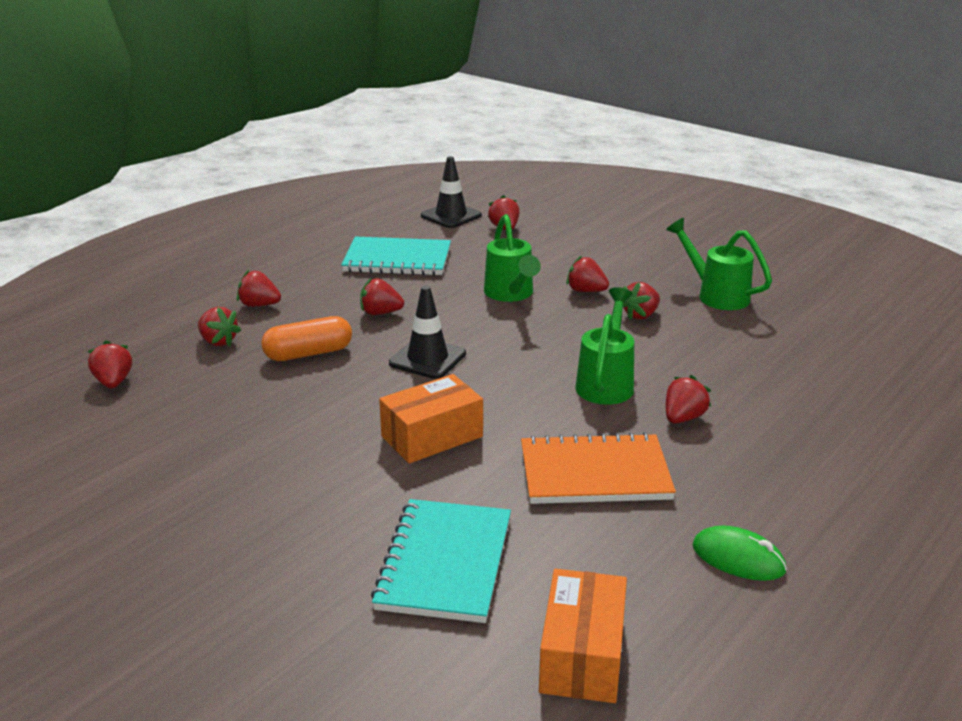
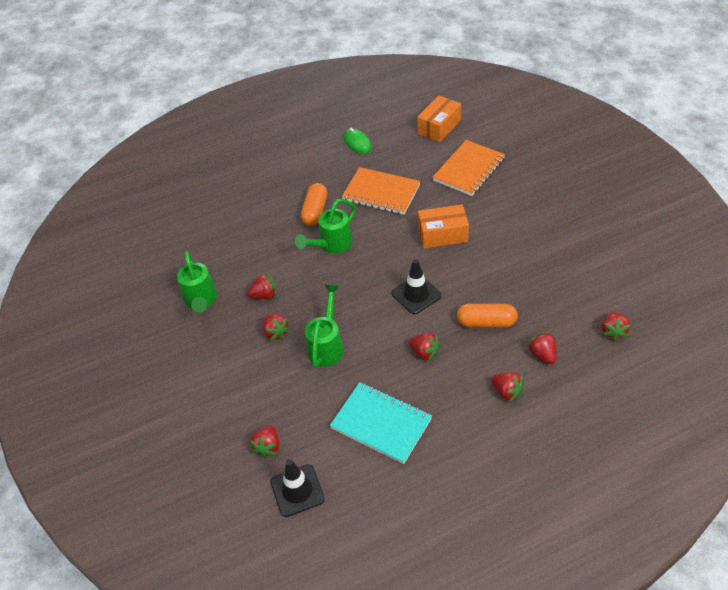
camera: 150 degrees left, 20 degrees up
turquoise notebook [371,499,511,623] -> orange notebook [432,140,505,196]
red strawberry [666,375,711,423] -> orange capsule [301,183,327,226]

